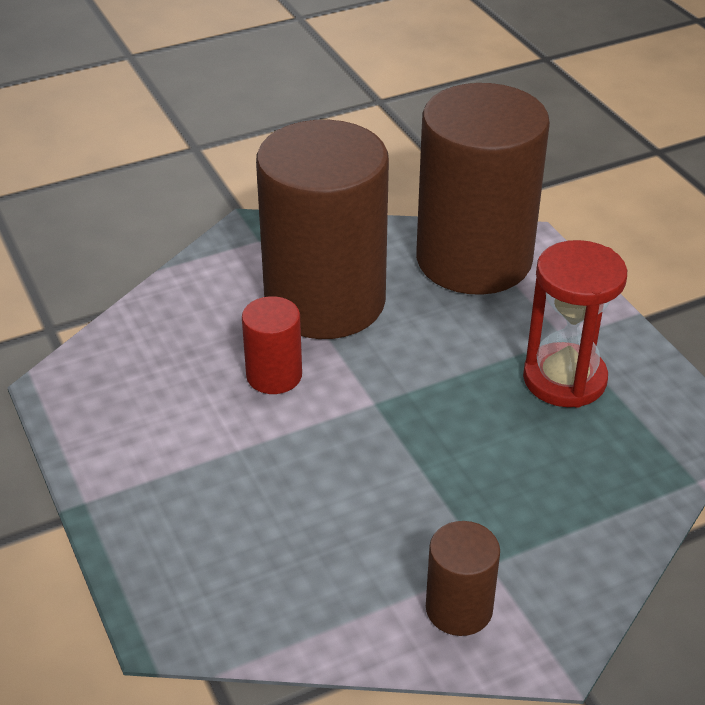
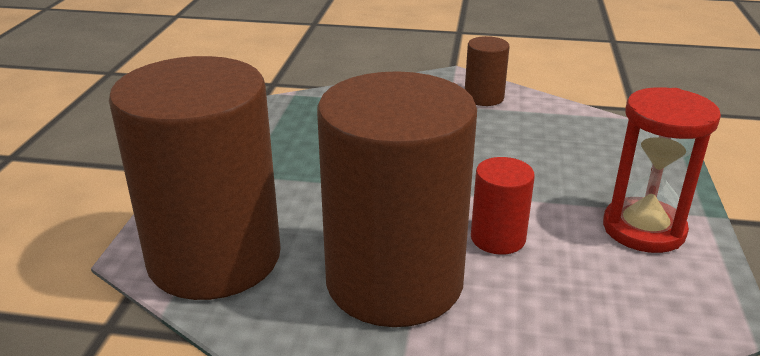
camera: 145 degrees left, 10 degrees down
red hourglass [523,240,627,408] -> red hourglass moved to [603,87,721,253]

